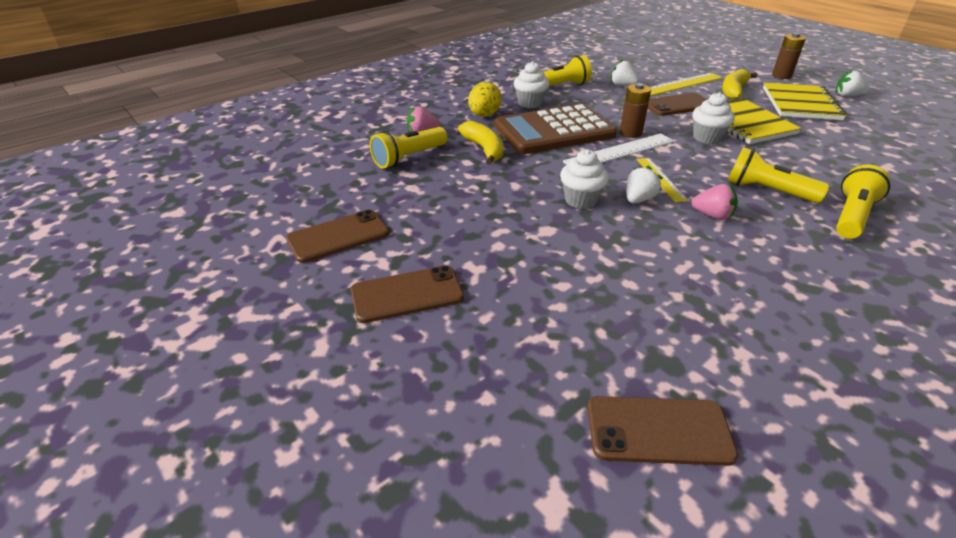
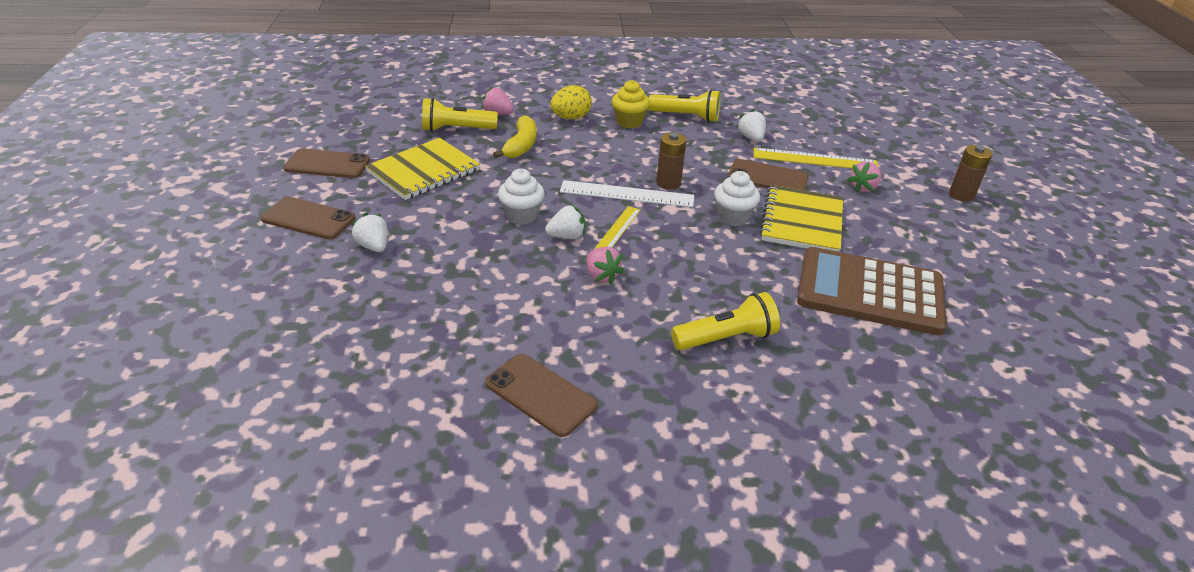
camera: 35 degrees right, 0 degrees up
brown calculator [494,104,617,154] -> brown calculator moved to [797,247,947,335]
white cupcake [514,61,549,108] -> yellow cupcake [612,80,650,128]
brown phone [587,396,738,466] -> brown phone moved to [485,354,598,437]
yellow banana [722,69,757,99] -> pink strawberry [847,161,881,192]
yellow flashlight [727,147,829,203] -> none
yellow notebook [763,82,847,120] -> yellow notebook moved to [365,138,480,200]
white strawberry [835,69,870,96] -> white strawberry moved to [351,213,388,252]

